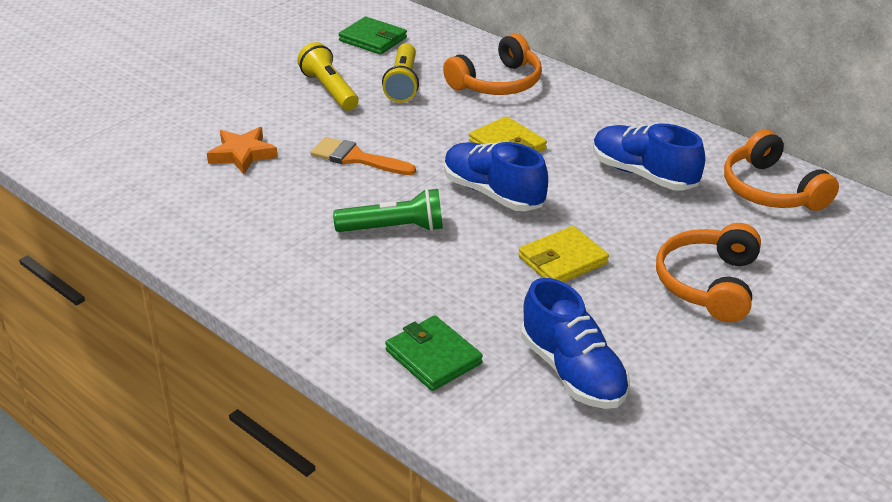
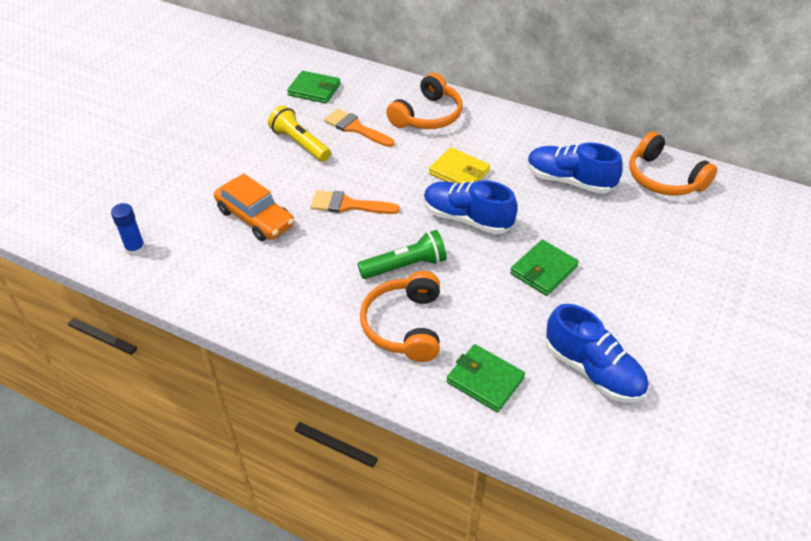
camera: 15 degrees left, 10 degrees up
orange star [207,127,278,174] -> orange car [214,173,294,241]
yellow flashlight [382,43,419,103] -> orange brush [324,109,394,147]
yellow wallet [519,226,609,282] -> green wallet [510,240,579,296]
orange headphones [656,223,761,323] -> orange headphones moved to [360,271,440,362]
none -> blue glue stick [111,203,146,256]

